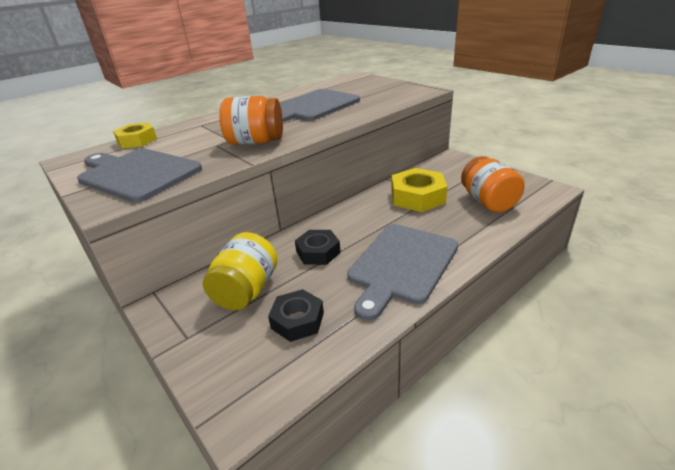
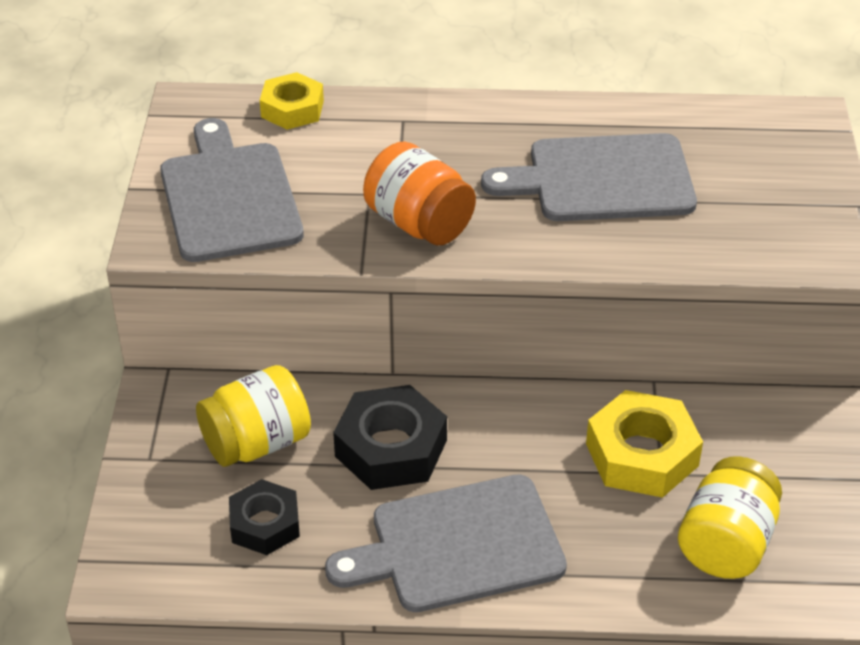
camera: 40 degrees right, 10 degrees up
black nut [295,230,341,265] -> black nut [333,385,447,490], size x1.53
orange jar [461,156,525,212] -> yellow jar [678,456,782,579]

